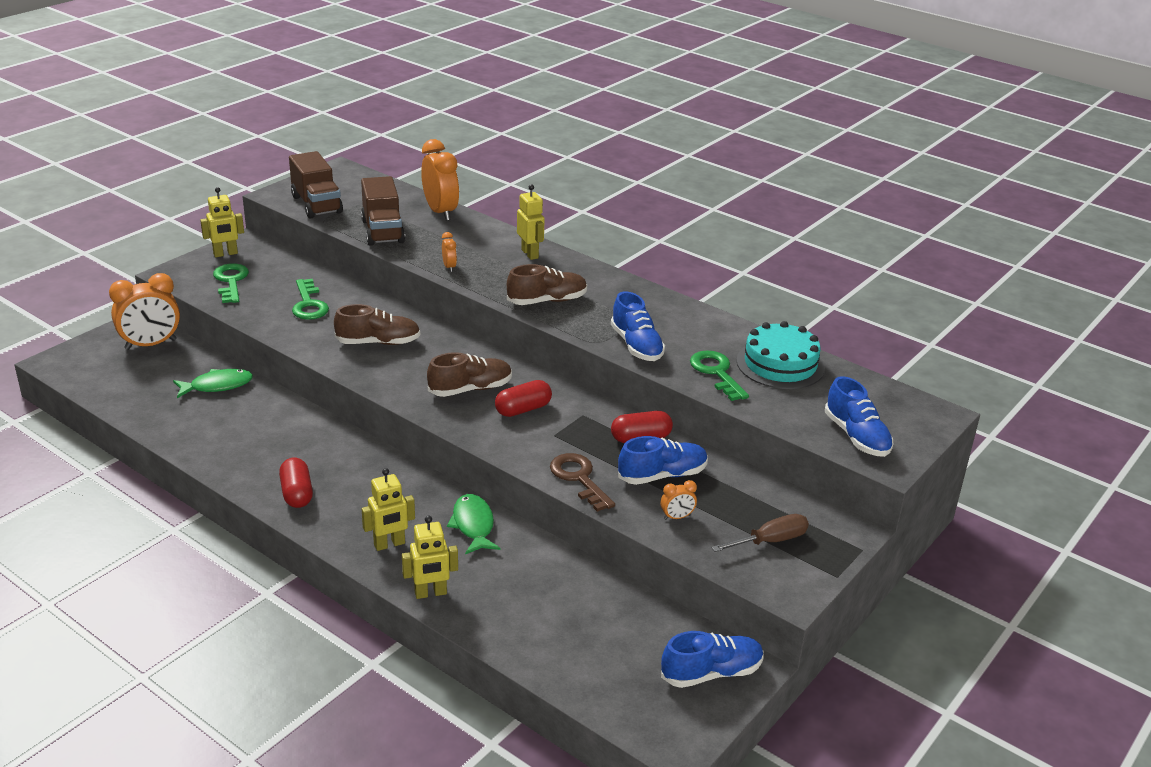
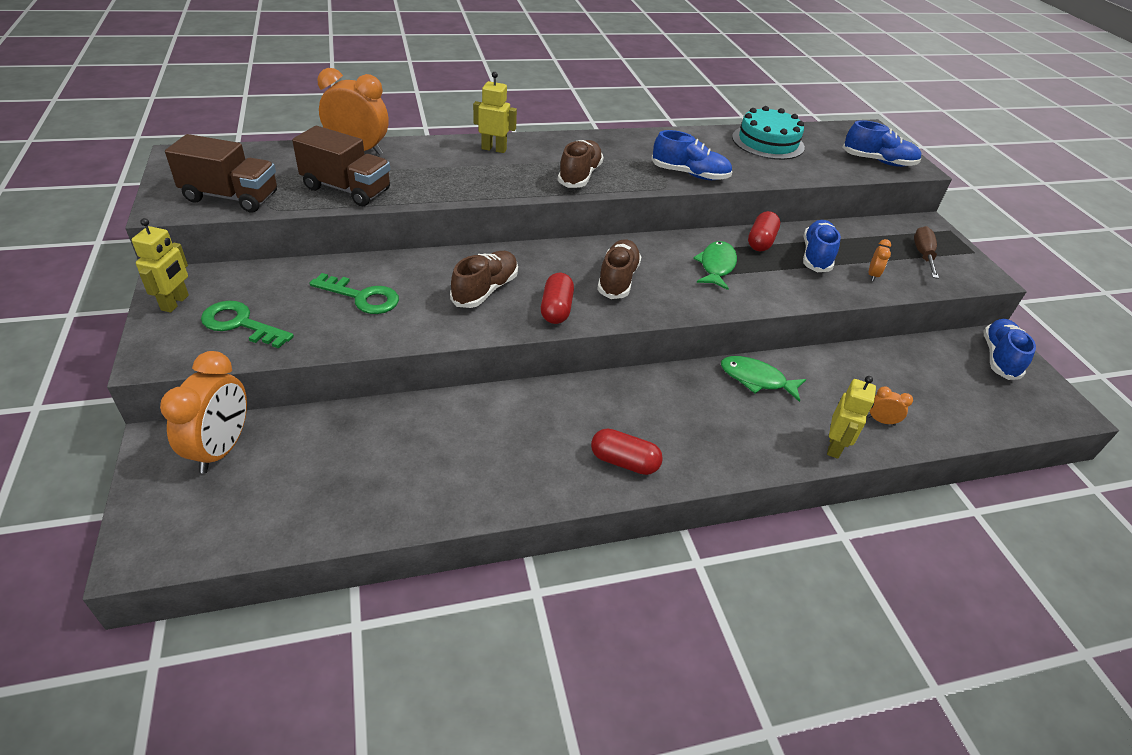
camera: 55 degrees left, 10 degrees up
green fish [173,369,253,398] -> green fish moved to [693,241,737,290]
yellow robot [362,468,415,551] -> none
orange clock [442,232,457,272] -> orange clock moved to [868,387,913,426]
red capsule [495,380,552,417] -> red capsule moved to [541,273,574,324]
brown key [550,453,615,512] -> none
green key [690,350,749,401] -> none

